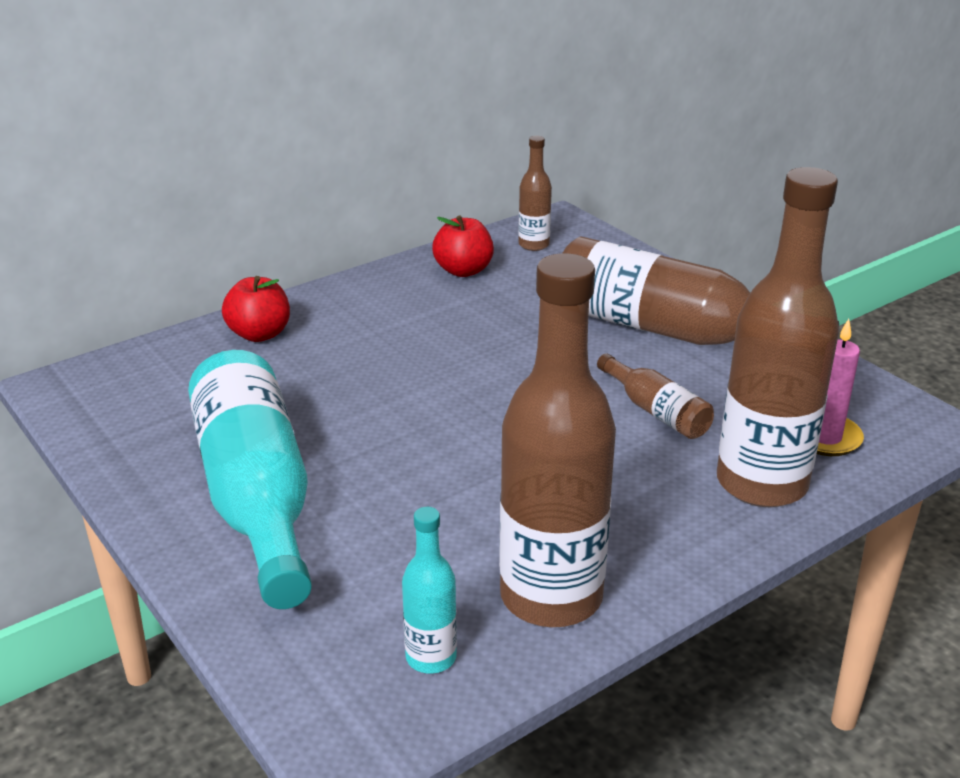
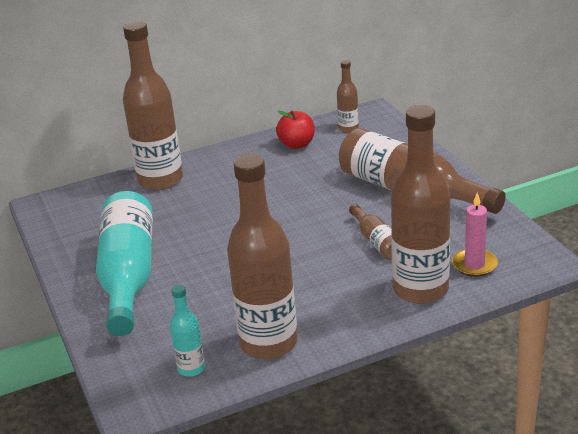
camera: 15 degrees right, 0 degrees up
red apple [222,276,290,342] -> brown bottle [123,21,183,190]

